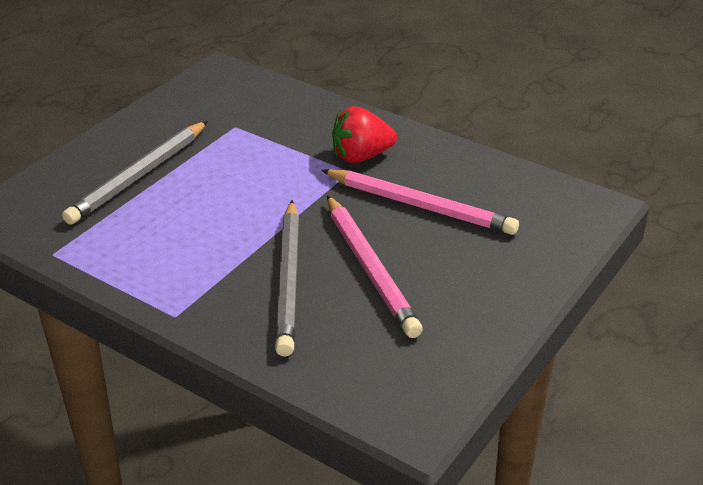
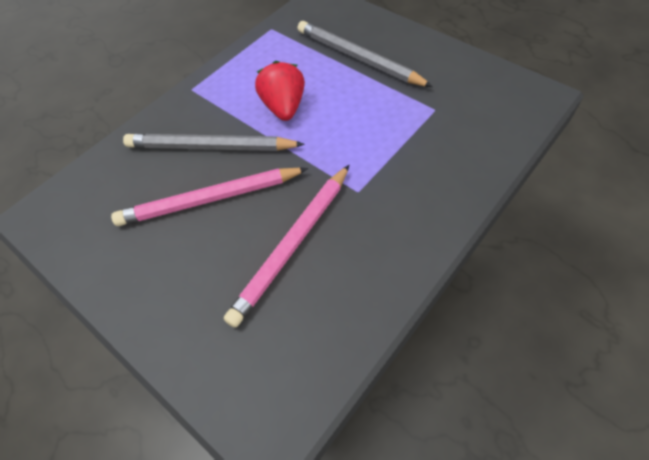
camera: 100 degrees right, 20 degrees up
red strawberry [332,106,397,163] -> red strawberry moved to [255,61,305,121]

